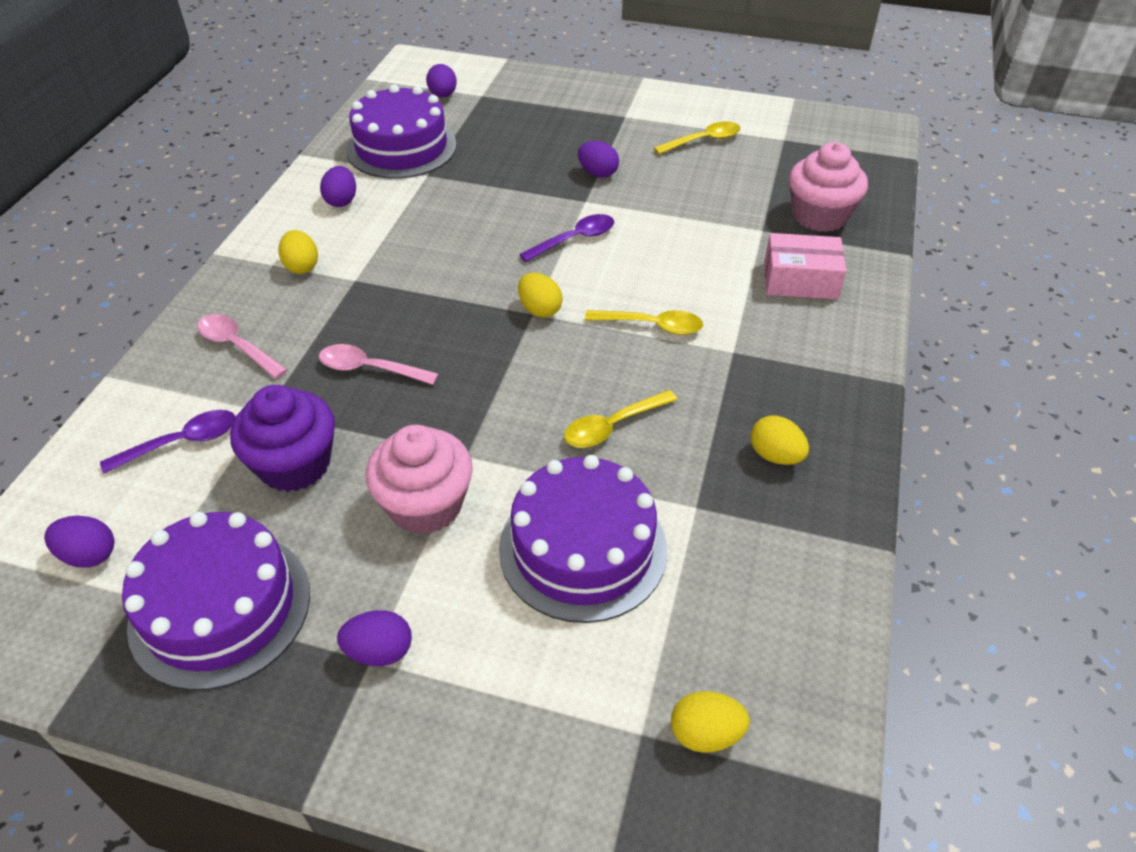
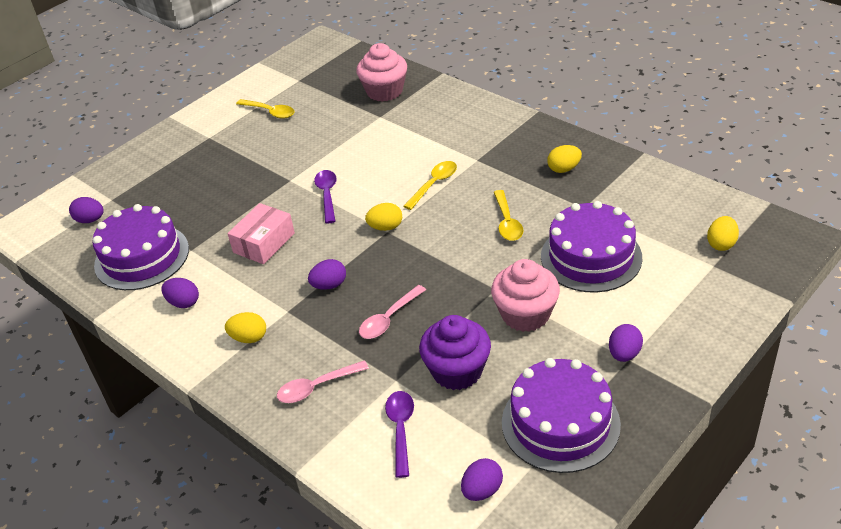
camera: 60 degrees left, 5 degrees down
purple egg [578,141,619,178] -> purple egg moved to [308,259,346,290]
yellow spoon [654,121,740,154] -> yellow spoon turned 120 degrees clockwise [236,99,294,119]
pink box [764,233,846,299] -> pink box moved to [227,203,295,264]

